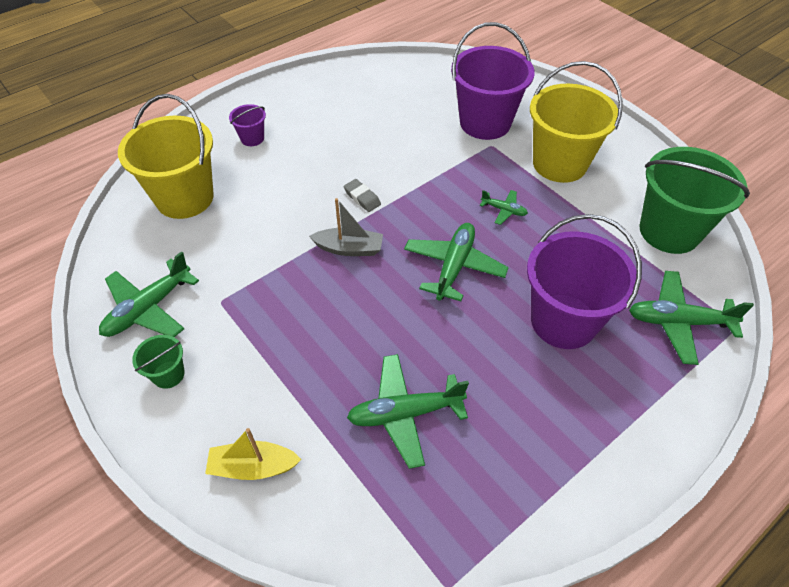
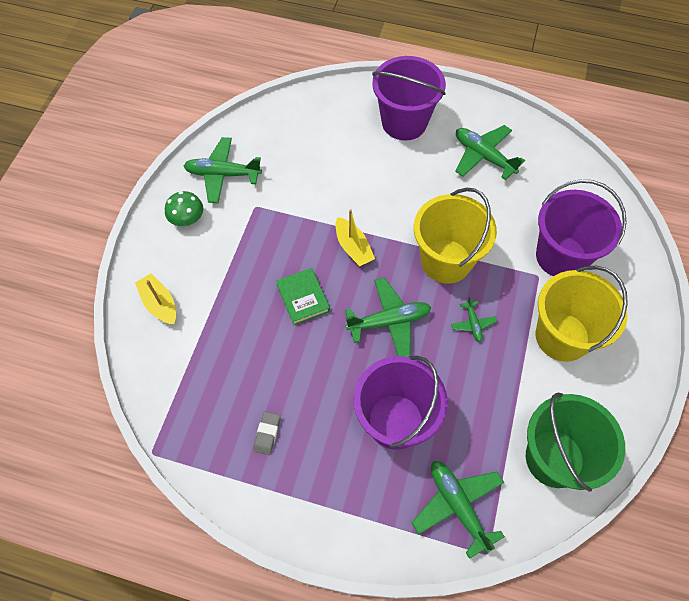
camera: 55 degrees right, 10 degrees up
yellow bucket [118,94,214,219] -> yellow bucket moved to [414,188,497,284]
green bucket [132,335,185,389] -> green mushroom [165,191,203,226]
purple bucket [229,104,266,146] -> purple bucket [372,56,446,140], size x2.23
grey boat [309,198,383,256] -> yellow boat [336,209,375,266]
grey eraser [344,179,381,212] -> grey eraser moved to [253,412,280,455]
green plane [347,354,469,469] -> green plane moved to [455,125,525,180]
none -> green book [276,268,330,325]

